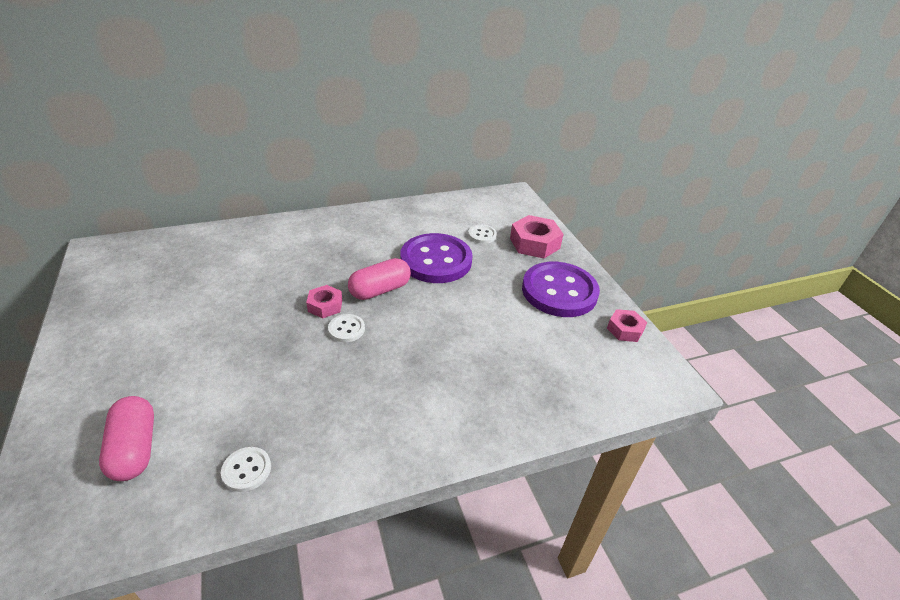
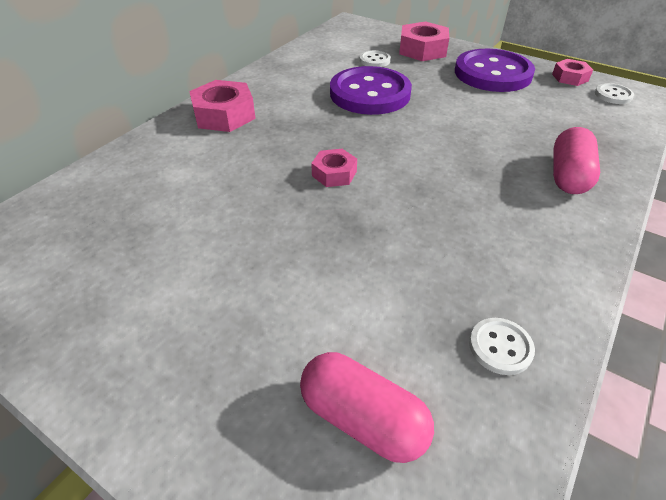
camera: 35 degrees left, 5 degrees up
white button [328,314,365,342] -> white button moved to [595,83,634,104]
pink capsule [348,258,411,300] -> pink capsule moved to [553,127,600,194]
none -> pink nut [189,80,256,132]

